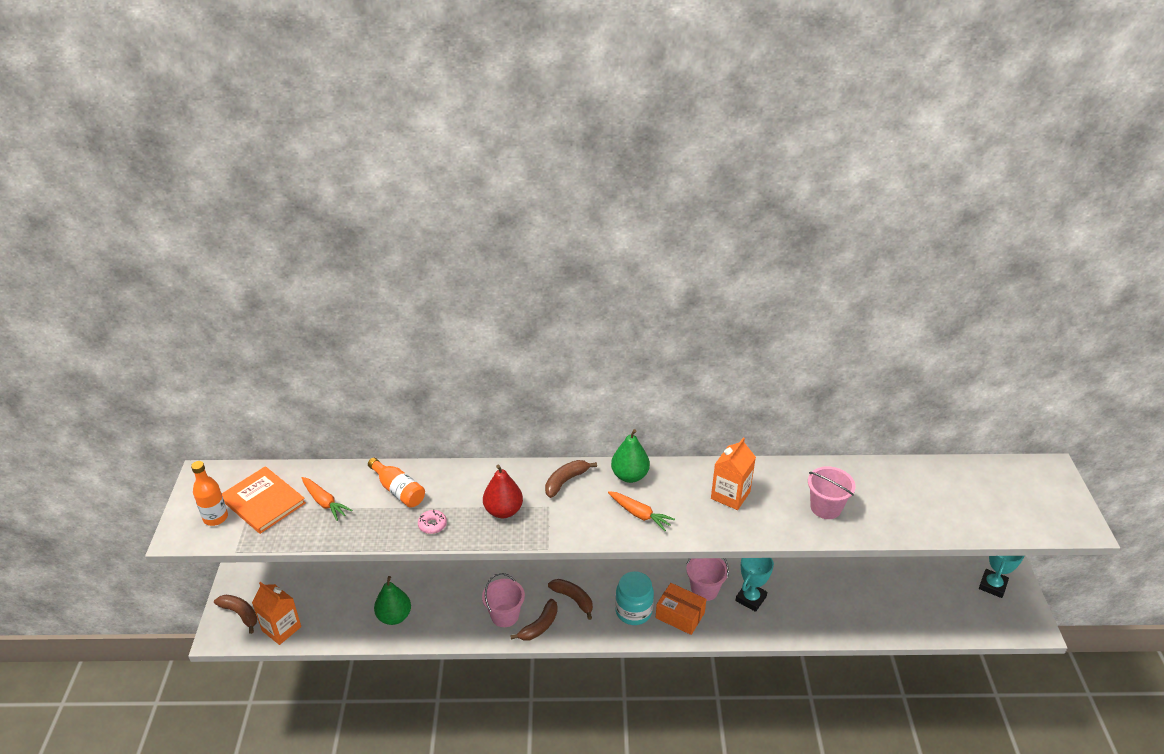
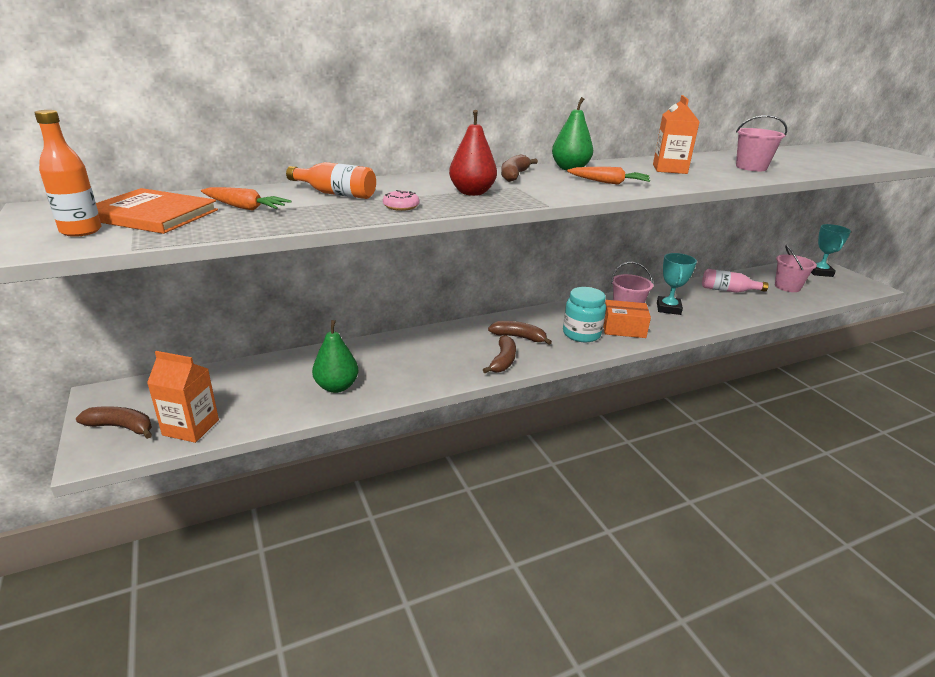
camera: 25 degrees left, 10 degrees down
pink bucket [482,573,525,627] -> pink bucket moved to [775,245,817,292]
none -> pink bottle [702,269,769,293]

